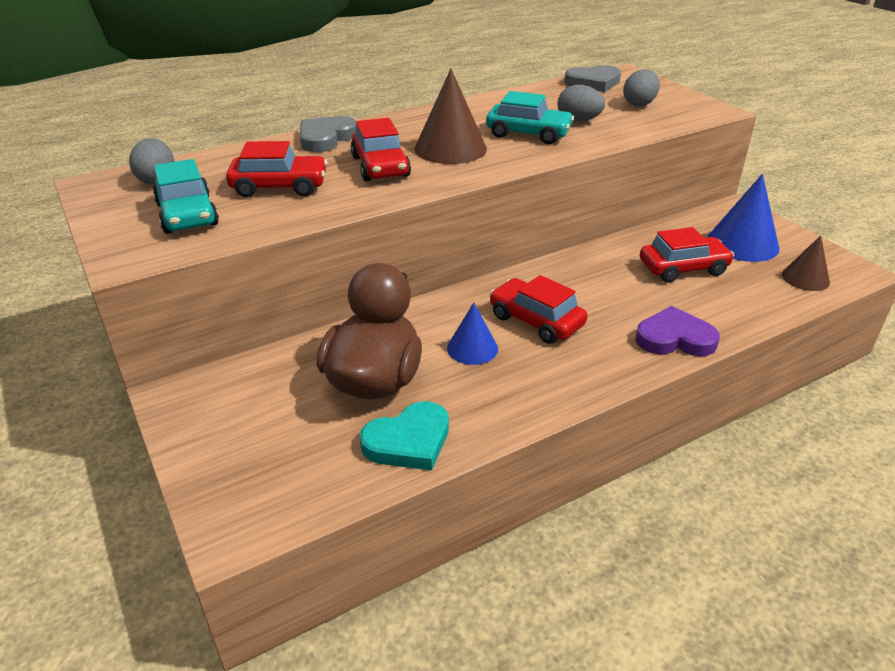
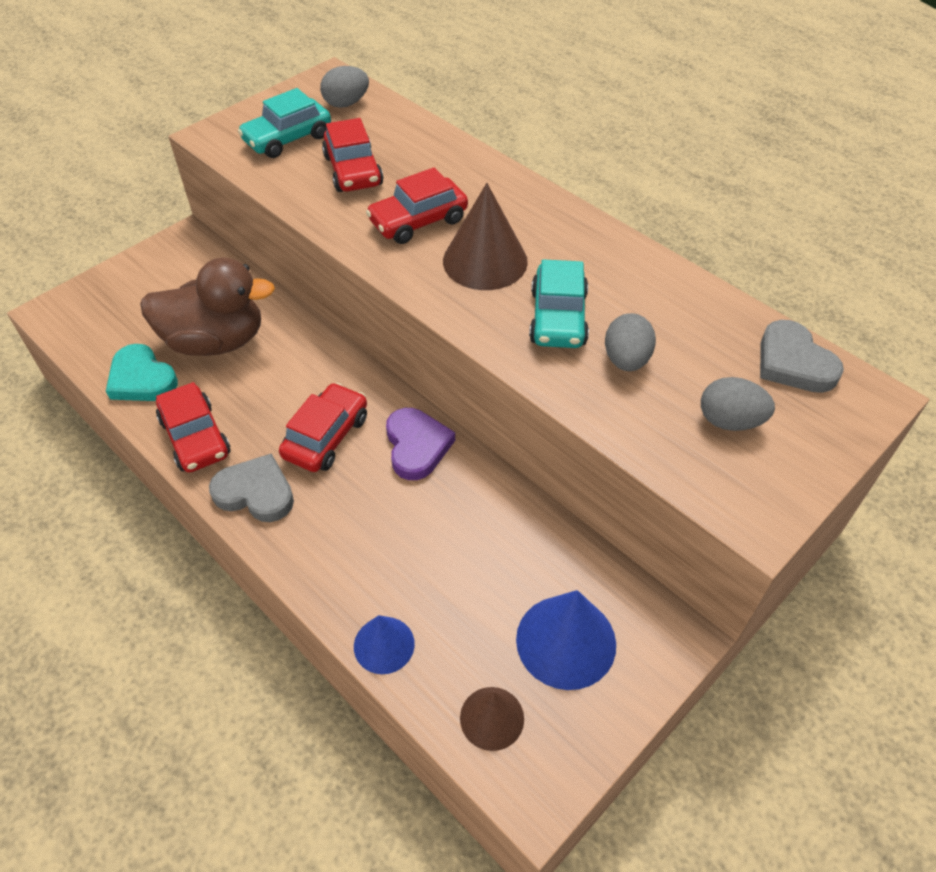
camera: 75 degrees right, 15 degrees up
grey heart [300,116,356,152] -> grey heart moved to [209,453,294,522]
blue cone [447,303,498,365] -> blue cone moved to [354,615,415,674]
purple heart [635,306,720,356] -> purple heart moved to [386,408,455,480]
red car [640,227,734,283] -> red car moved to [156,382,231,472]

